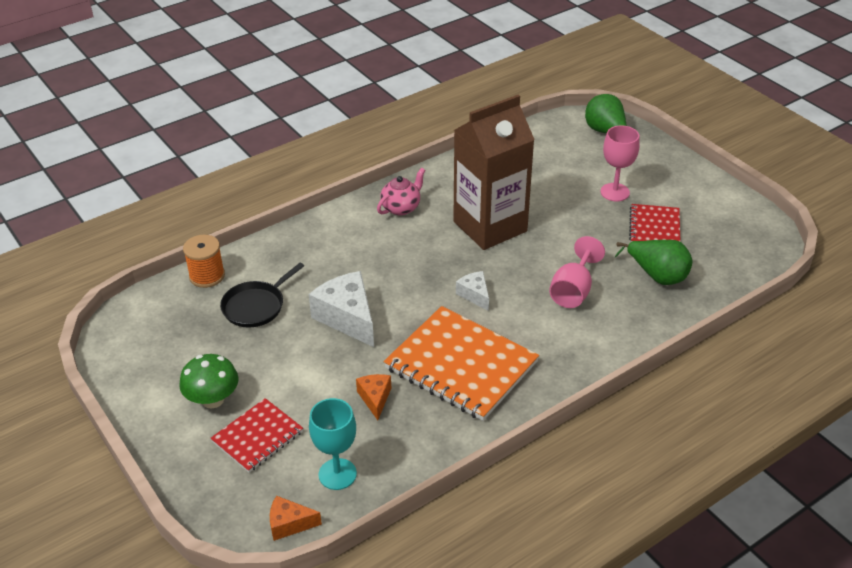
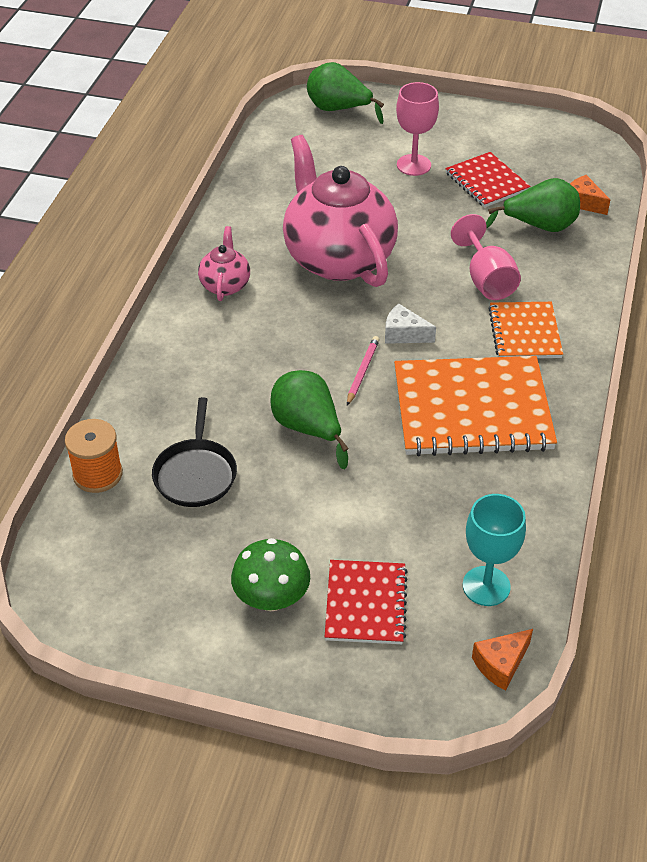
camera: 40 degrees left, 5 degrees up
white cheese [309,271,374,347] -> green pear [270,370,349,469]
orange cheese [356,374,391,420] -> orange cheese moved to [570,175,610,215]
brown carton [453,95,535,250] -> pink teapot [283,135,398,287]
none -> pink pencil [347,336,379,406]
none -> orange notebook [488,302,563,358]

